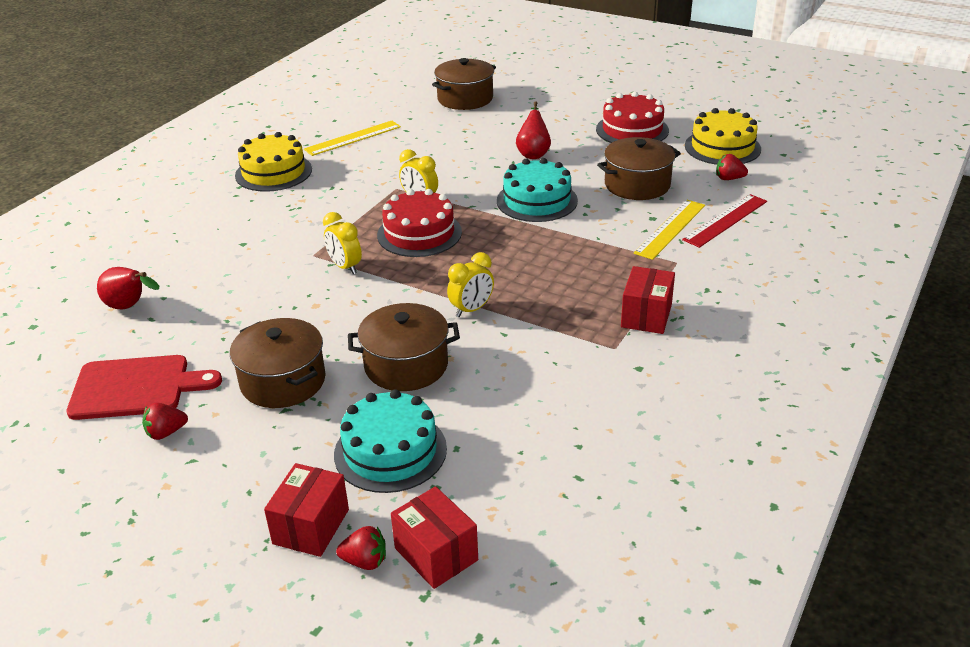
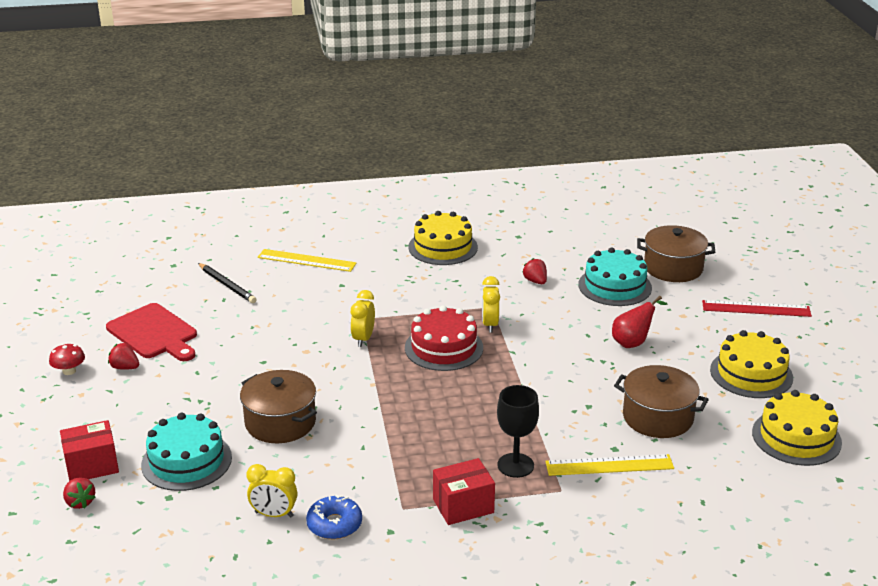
camera: 50 degrees right, 5 degrees down
red pear [97,267,159,309] -> black pencil [198,263,257,303]
brown pot [230,318,326,408] -> none
yellow ruler [304,121,401,156] -> yellow ruler moved to [258,249,357,272]
red box [391,486,478,589] -> none
yellow clock [447,252,494,317] -> yellow clock moved to [246,464,297,518]
turquoise cake [497,158,578,222] -> turquoise cake moved to [578,247,652,306]
red cake [596,92,669,143] -> yellow cake [710,330,793,398]
red ruler [682,194,767,248] -> red ruler moved to [702,300,812,317]
red strawberry [716,154,748,180] -> red strawberry moved to [522,258,547,284]
none -> red mushroom [49,344,85,375]
none -> blue donut [306,494,362,539]
none -> black goblet [497,385,539,478]

